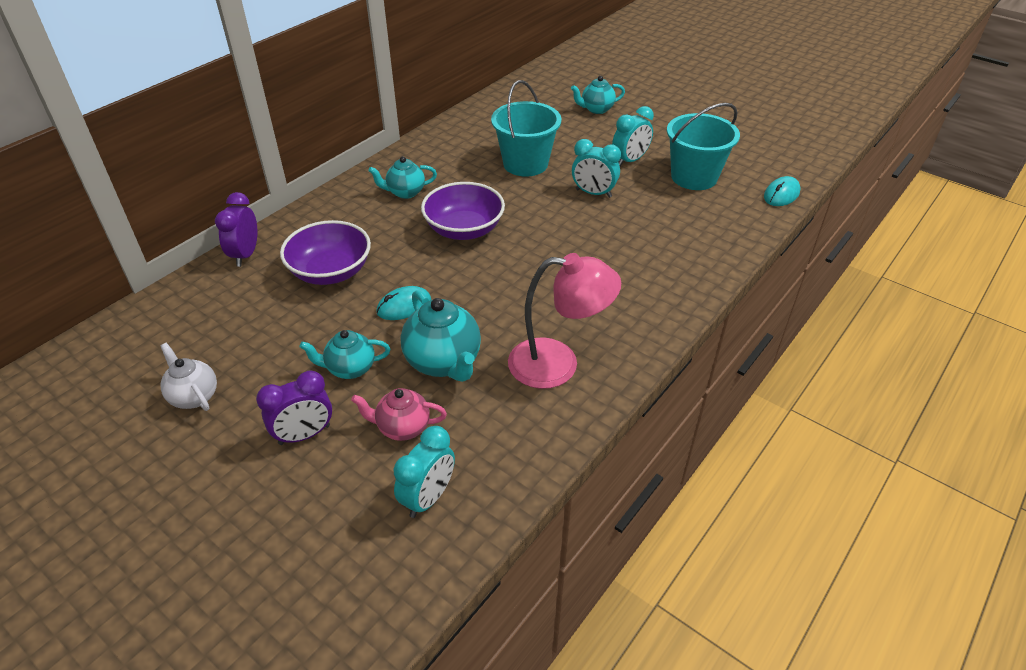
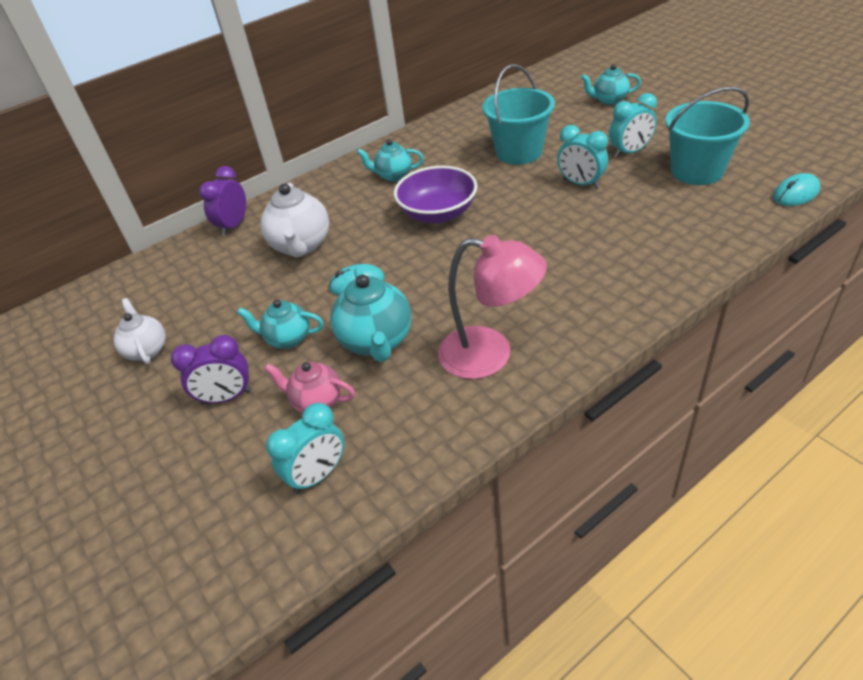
camera: 20 degrees right, 0 degrees up
purple bowl [280,220,371,285] -> white teapot [260,183,329,257]

